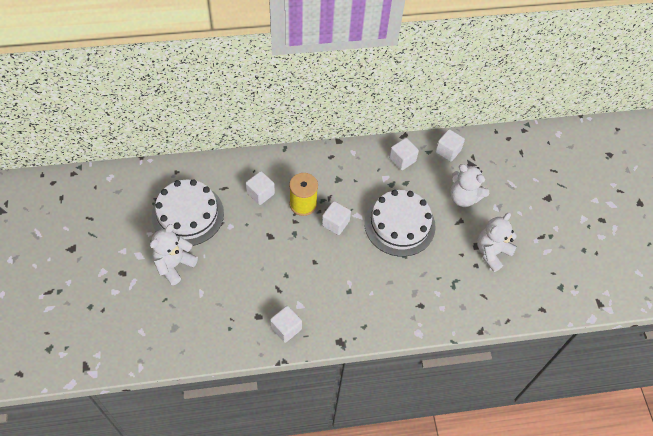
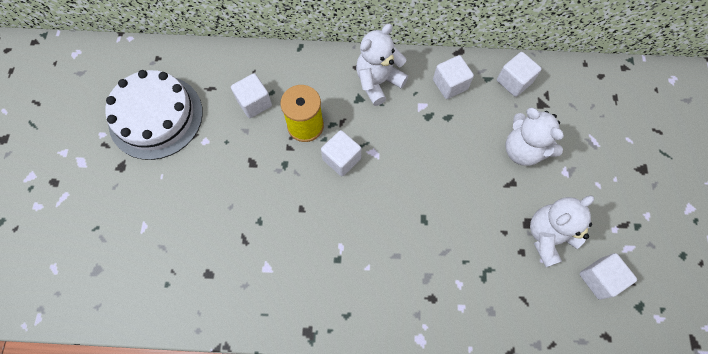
camera: 15 degrees right, 10 degrees up
white teddy bear [150,224,198,285] -> white teddy bear moved to [356,24,408,106]
white cube [270,306,302,343] -> white cube moved to [579,253,637,300]
white cake [364,190,436,257] -> none

